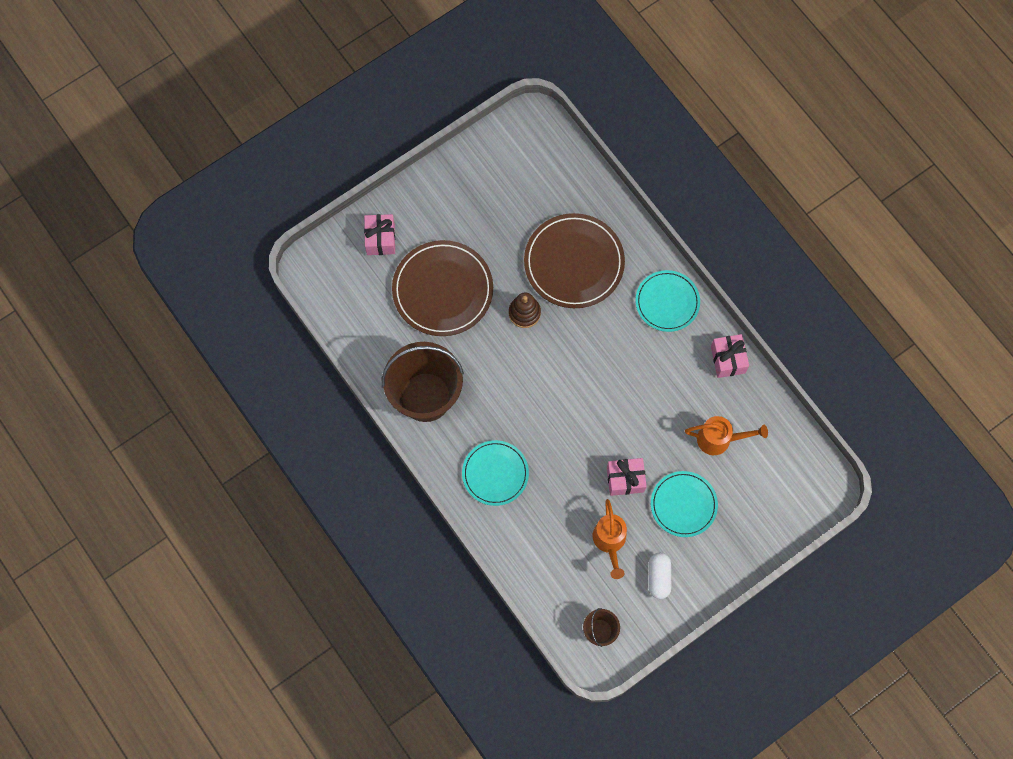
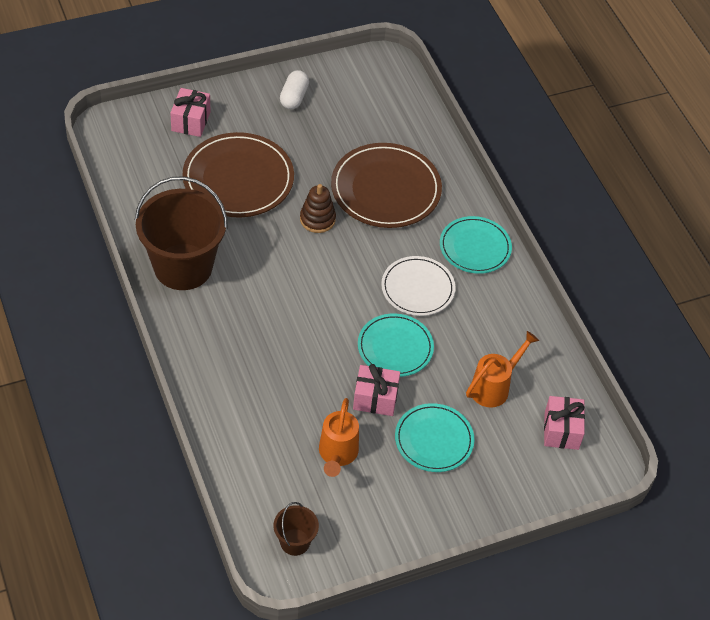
camera: 10 degrees right, 20 degrees down
turquoise plate [462,440,529,506] -> turquoise plate moved to [358,313,434,377]
white capsule [649,553,671,599] -> white capsule moved to [280,70,309,109]
orange watering can [685,416,768,455] -> orange watering can turned 60 degrees counterclockwise [466,331,539,408]
pink gift [711,334,749,378] -> pink gift moved to [544,396,585,450]
none -> white plate [381,256,456,316]

